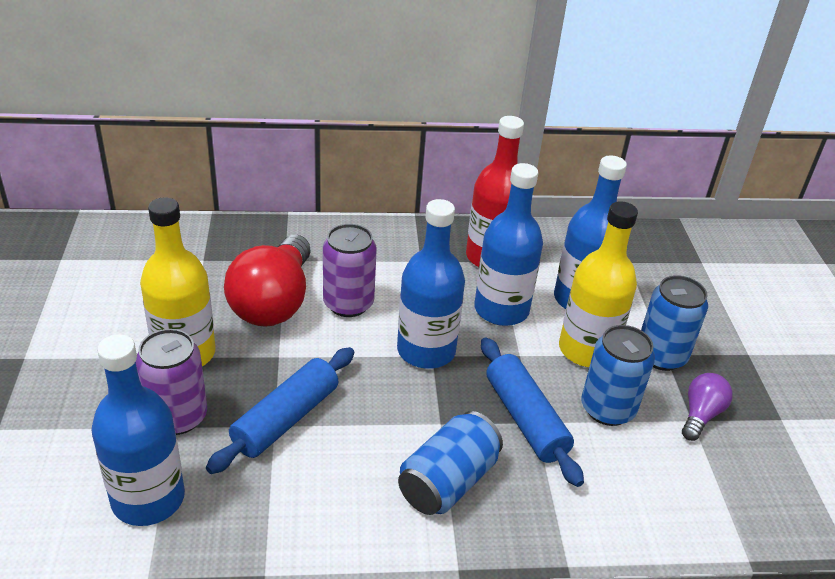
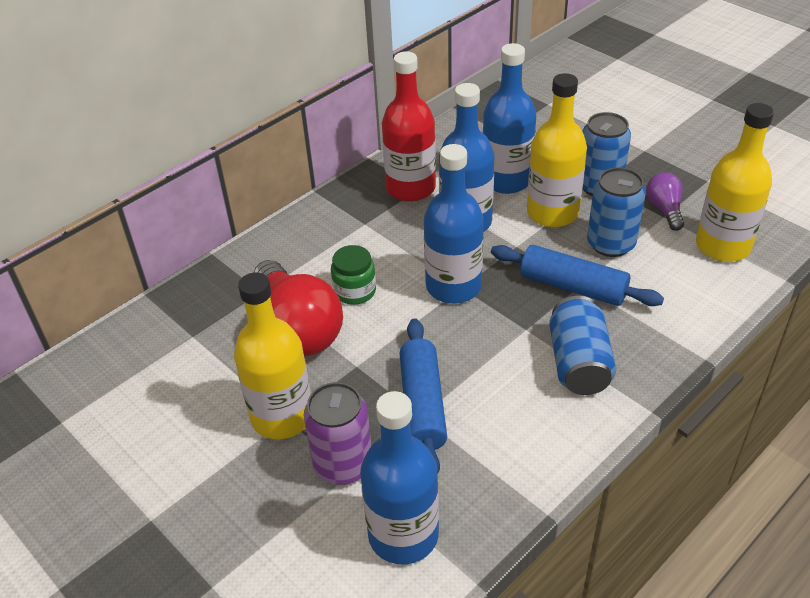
camera: 35 degrees left, 5 degrees up
purple can [323,224,377,317] -> green jar [331,245,376,305]
none -> yellow bottle [696,103,774,262]

